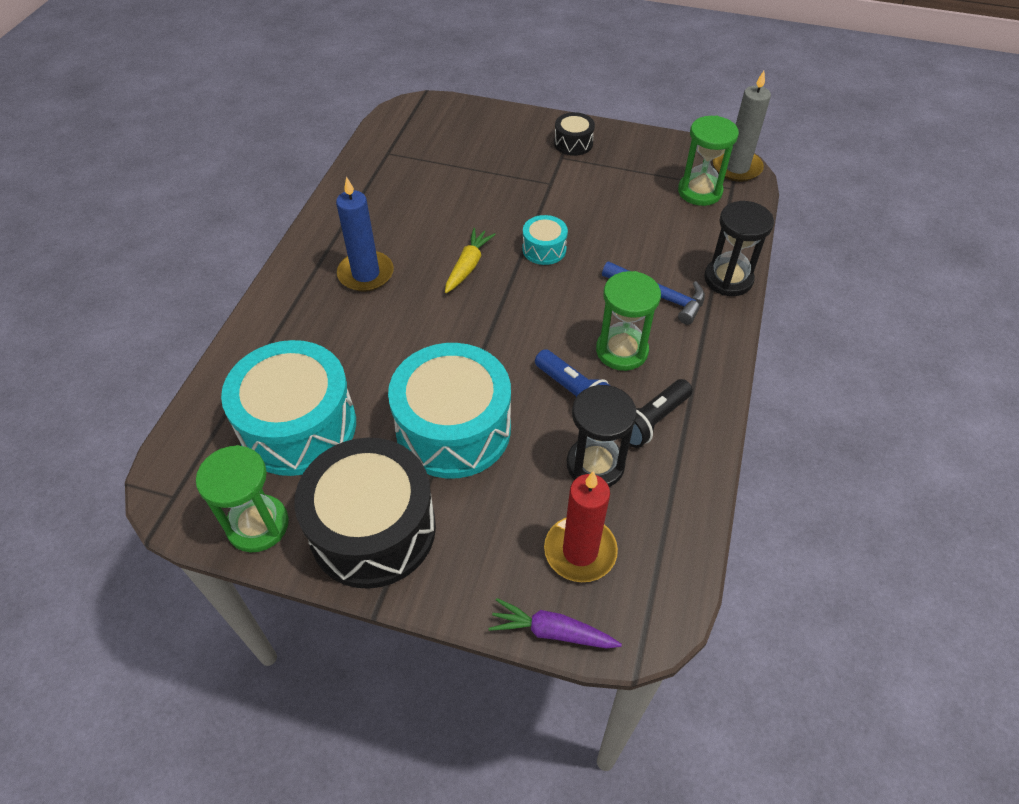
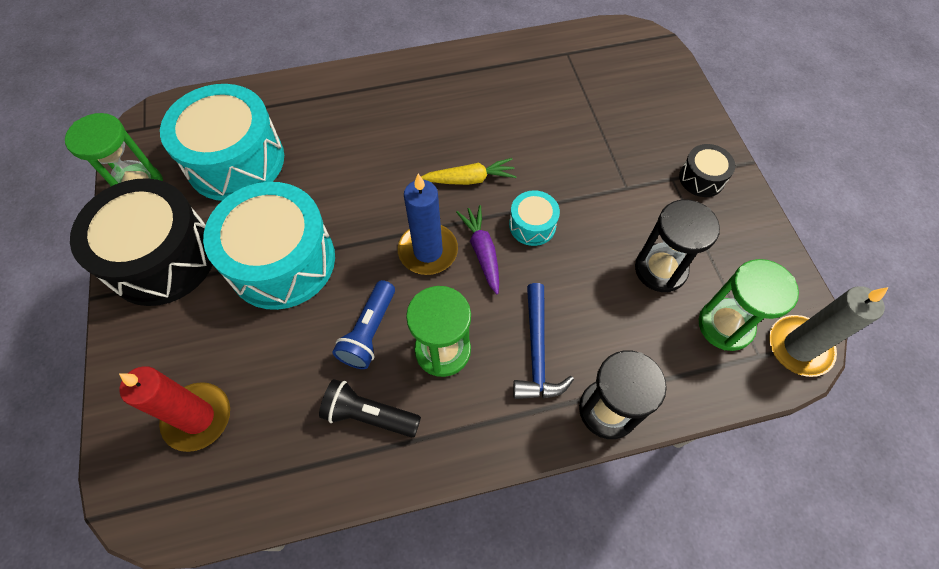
camera: 60 degrees right, 10 degrees up
blue candle [336,177,394,292] -> blue candle moved to [398,174,458,275]
purple carrot [488,598,622,648] -> purple carrot moved to [456,205,499,294]
black hourglass [567,385,637,487] -> black hourglass moved to [635,200,720,292]

